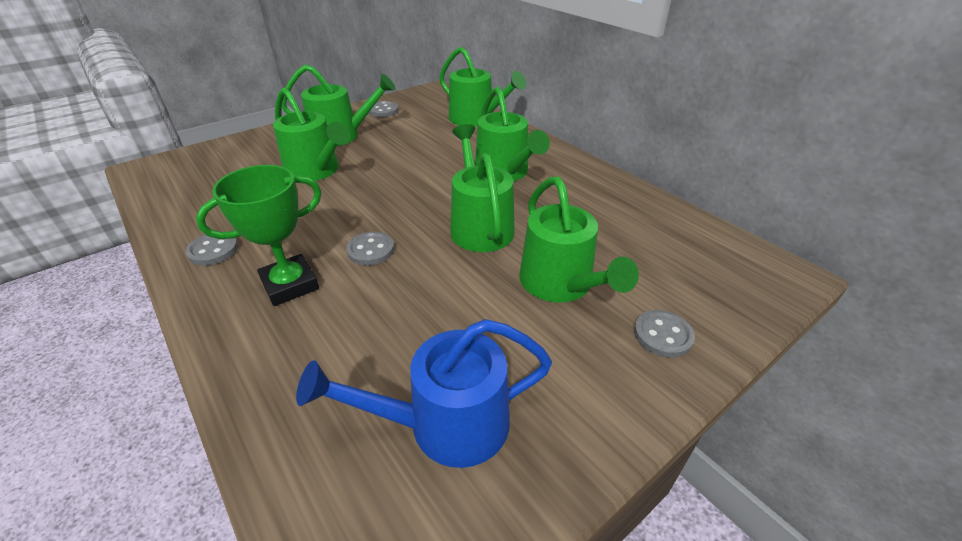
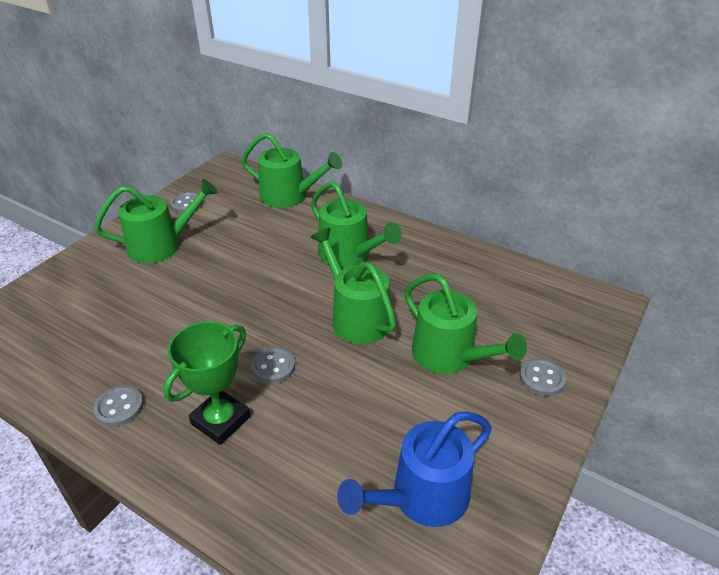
camera: 20 degrees left, 0 degrees up
green watering can [273,87,350,181] -> none

